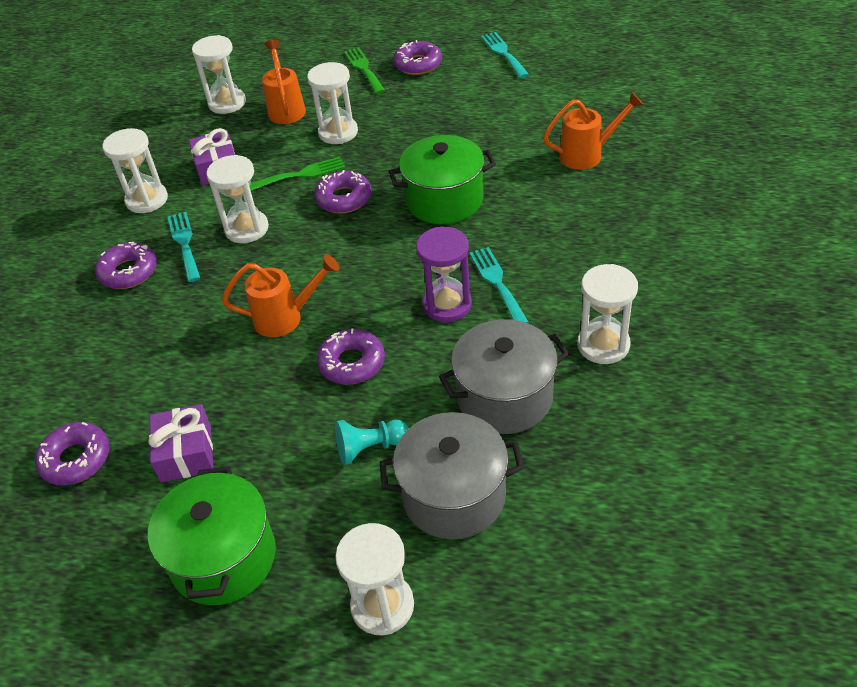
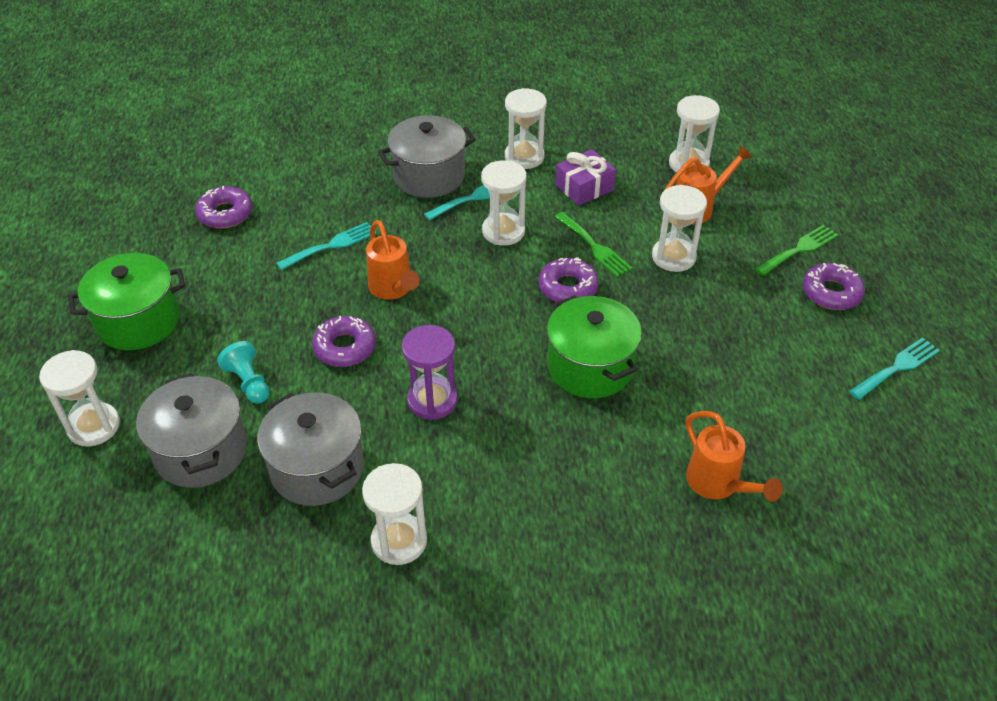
camera: 70 degrees right, 0 degrees up
purple donut [95,242,157,289] -> grey pot [378,115,476,198]
purple gift [148,404,214,483] -> none
turquoise fork [469,247,529,323] -> turquoise fork moved to [276,222,377,270]

